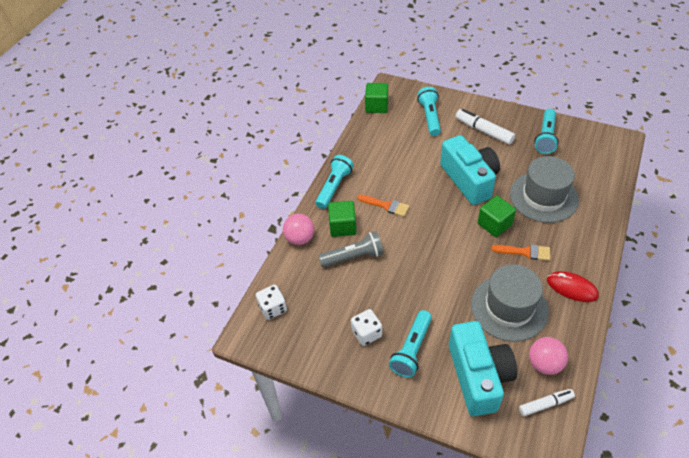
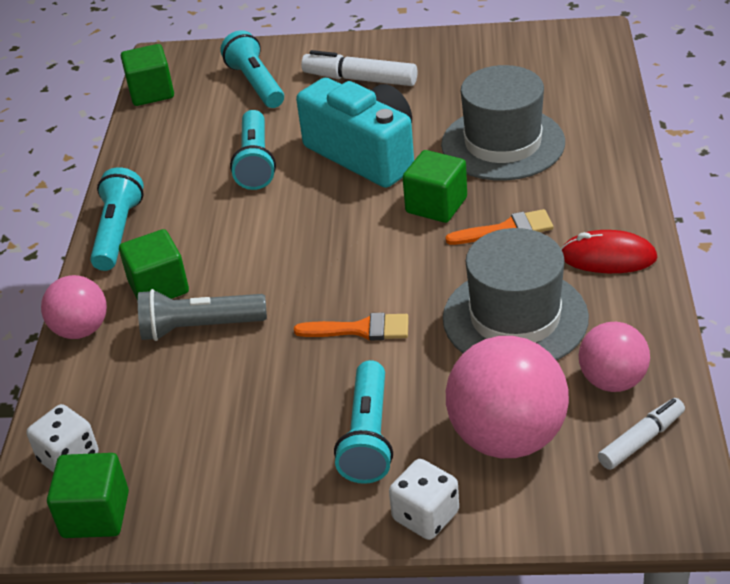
camera: 20 degrees left, 10 degrees down
grey flashlight [318,231,384,267] -> grey flashlight turned 150 degrees counterclockwise [138,289,267,341]
white dice [351,309,382,346] -> white dice moved to [389,459,459,540]
orange brush [357,195,409,217] -> orange brush moved to [294,313,409,340]
turquoise camera [449,321,517,416] -> pink ball [446,336,569,458]
turquoise flashlight [534,109,559,154] -> turquoise flashlight moved to [230,110,276,190]
none -> green cube [47,453,129,538]

